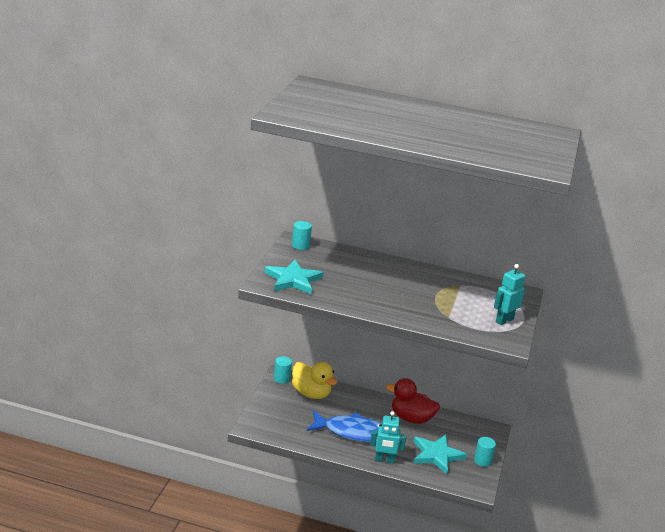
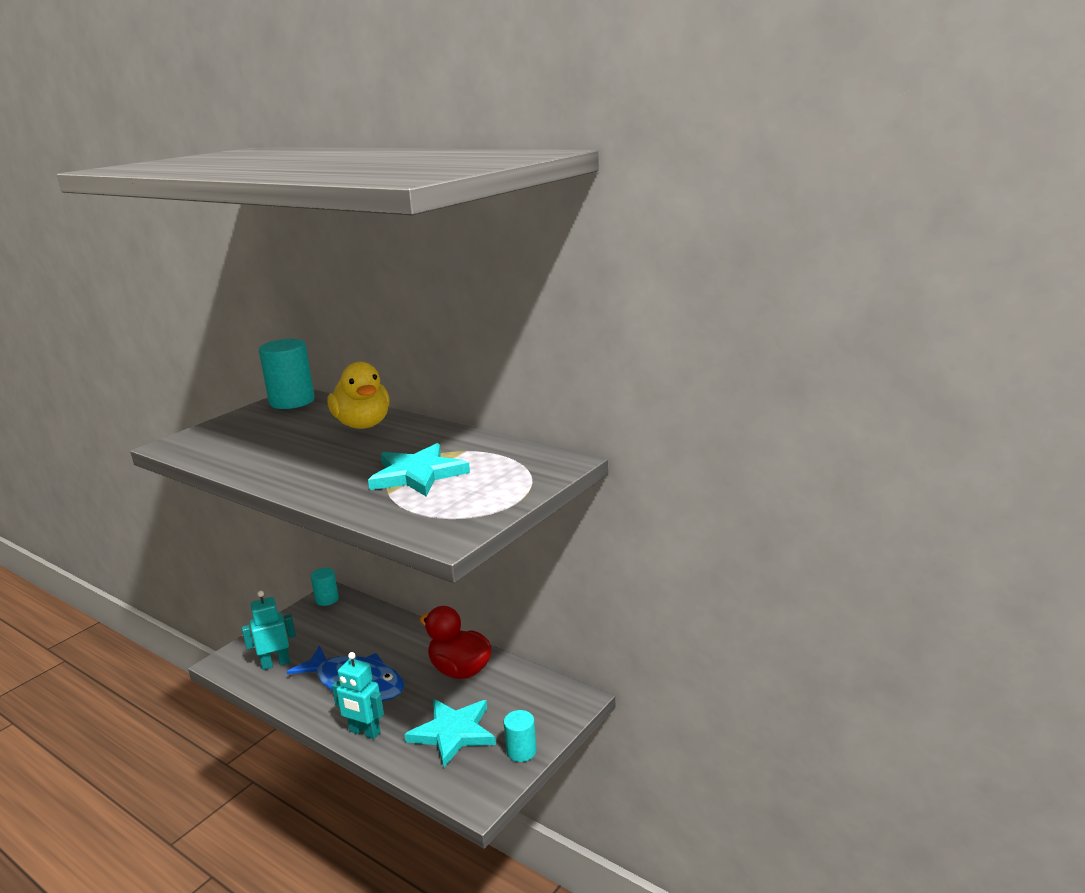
camera: 25 degrees right, 5 degrees down
turquoise star [265,260,324,294] -> turquoise star moved to [368,443,470,497]
turquoise cylinder [292,221,312,250] -> turquoise cylinder [259,339,315,409], size x1.73
yellow duck [292,362,337,399] -> yellow duck moved to [328,362,390,429]
turquoise robot [494,264,525,325] -> turquoise robot moved to [242,591,296,670]

